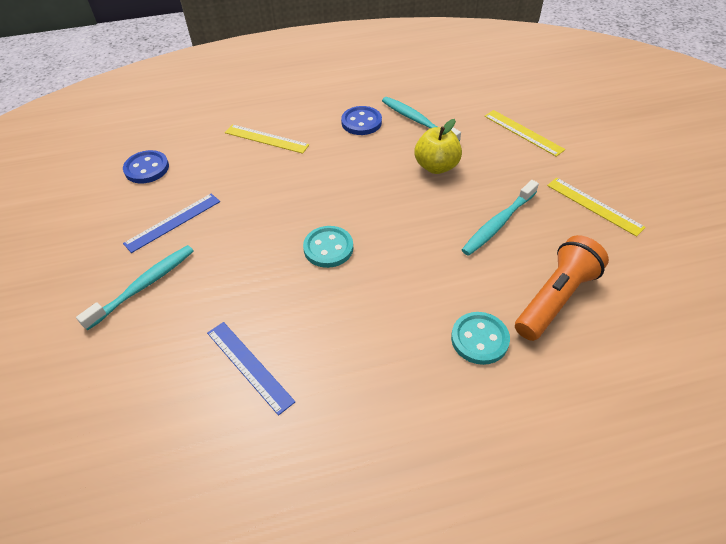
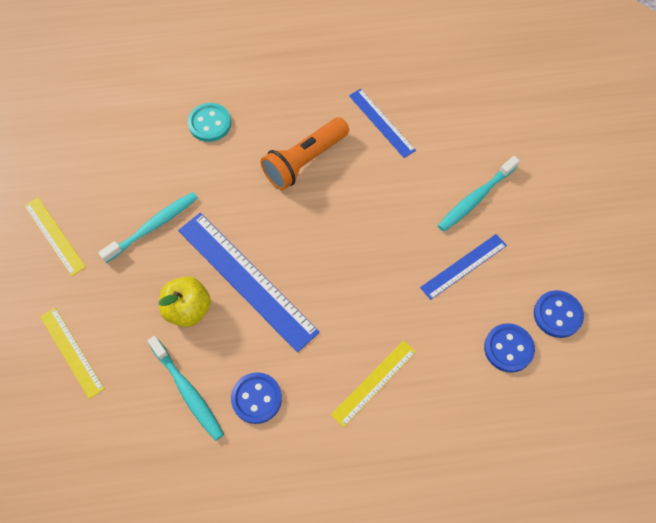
camera: 175 degrees left, 15 degrees up
yellow ruler [225,124,309,154] -> yellow ruler turned 75 degrees counterclockwise [331,340,416,427]
turquoise button [303,226,353,268] -> none
orange flashlight [515,235,609,341] -> orange flashlight moved to [261,117,349,190]
none -> blue ruler [178,213,320,352]
none -> blue button [534,290,584,338]

